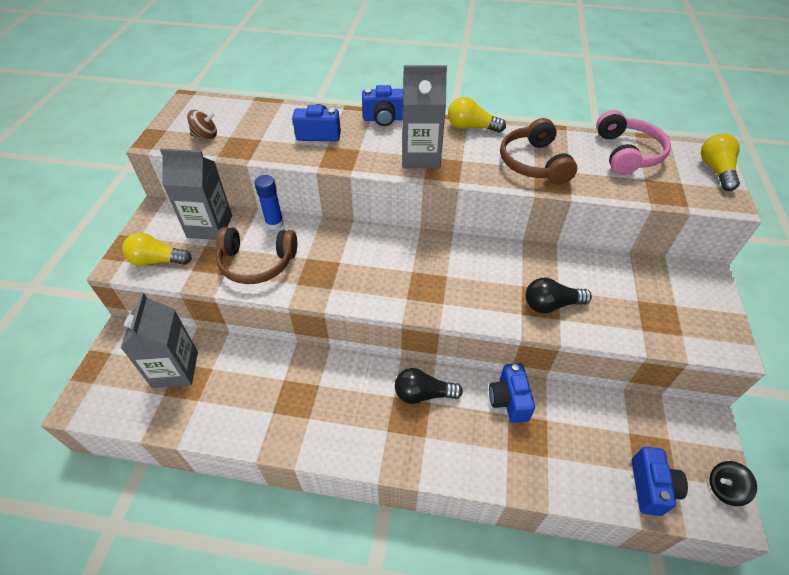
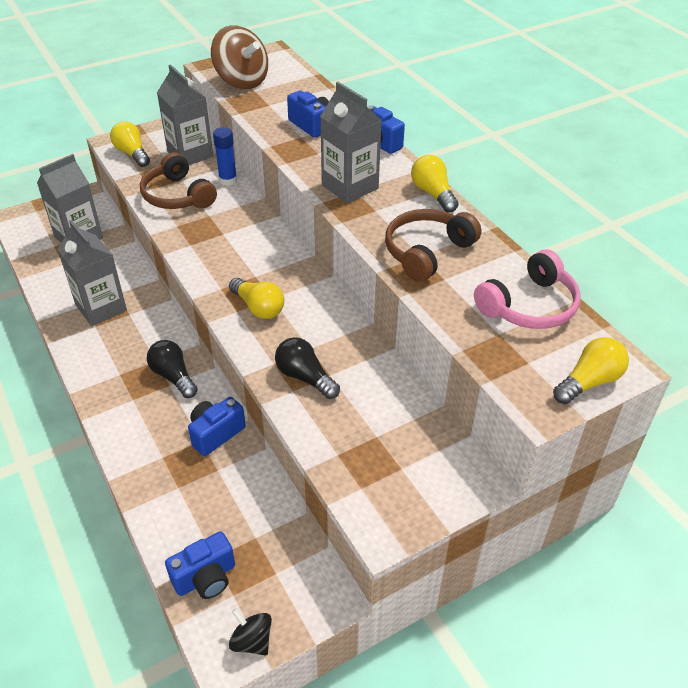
camera: 50 degrees right, 5 degrees down
brown spinning top [187,110,217,139] -> brown spinning top [211,25,268,89], size x1.98
none -> grey carton [58,220,127,326]
none -> yellow light bulb [229,278,284,319]

